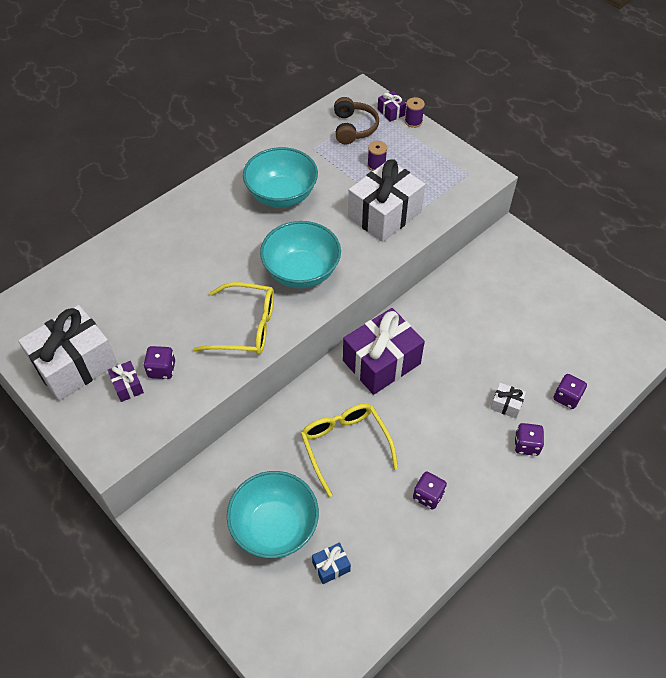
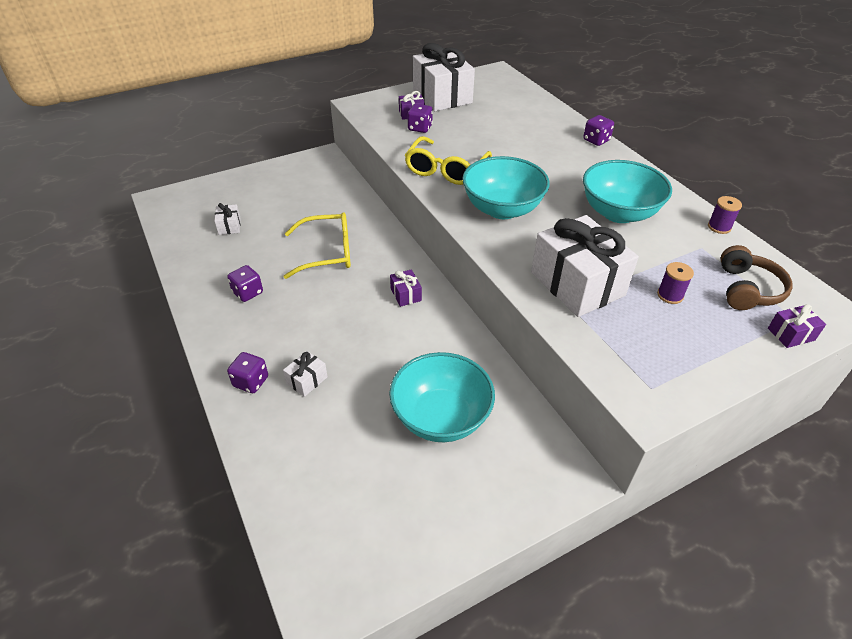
camera: 105 degrees right, 10 degrees down
turquoise bowl [227,471,319,558] -> turquoise bowl moved to [389,352,495,442]
blue gift [312,542,351,584] -> white gift [215,203,240,235]
brown headphones [334,97,379,144] -> brown headphones turned 90 degrees counterclockwise [721,245,793,310]
purple gift [343,308,425,395] -> purple gift [390,269,422,307], size x0.43
purple spool [405,97,425,128] -> purple spool moved to [708,196,742,234]
purple dice [554,374,587,409] -> purple dice moved to [583,115,614,146]

